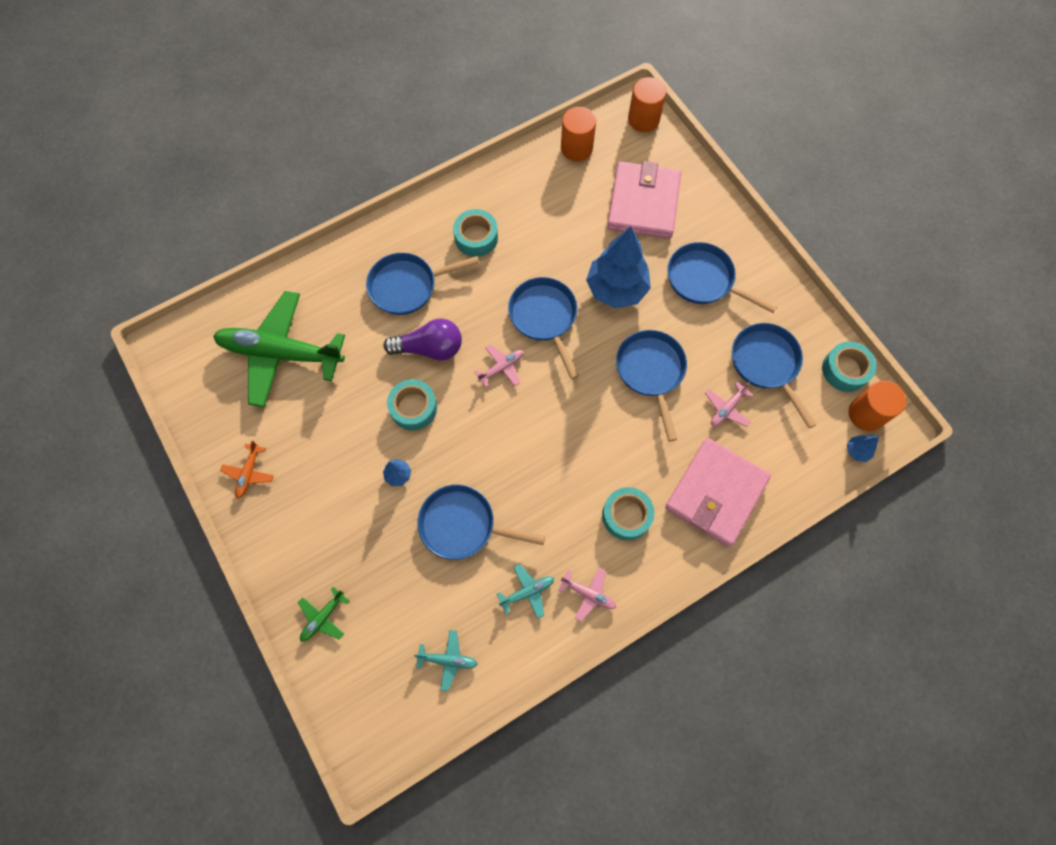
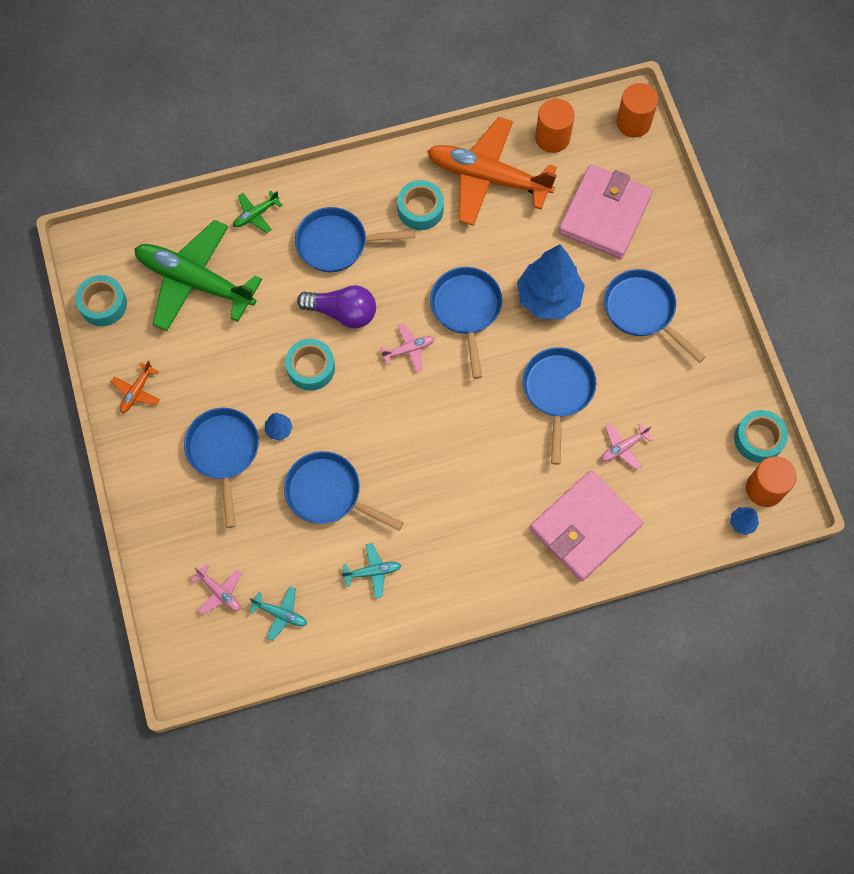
camera: 15 degrees right, 0 degrees up
green plane [298,587,350,642] -> green plane moved to [233,191,283,233]
pink plane [558,567,616,622] -> pink plane moved to [191,564,242,615]
turquoise tape [602,487,654,540] -> turquoise tape moved to [75,275,127,326]
blue pan [732,323,816,428] -> blue pan moved to [184,408,259,528]
none -> orange plane [427,117,557,226]

